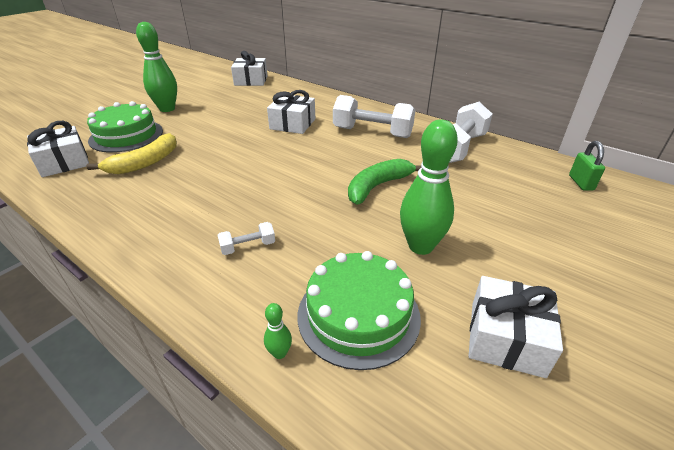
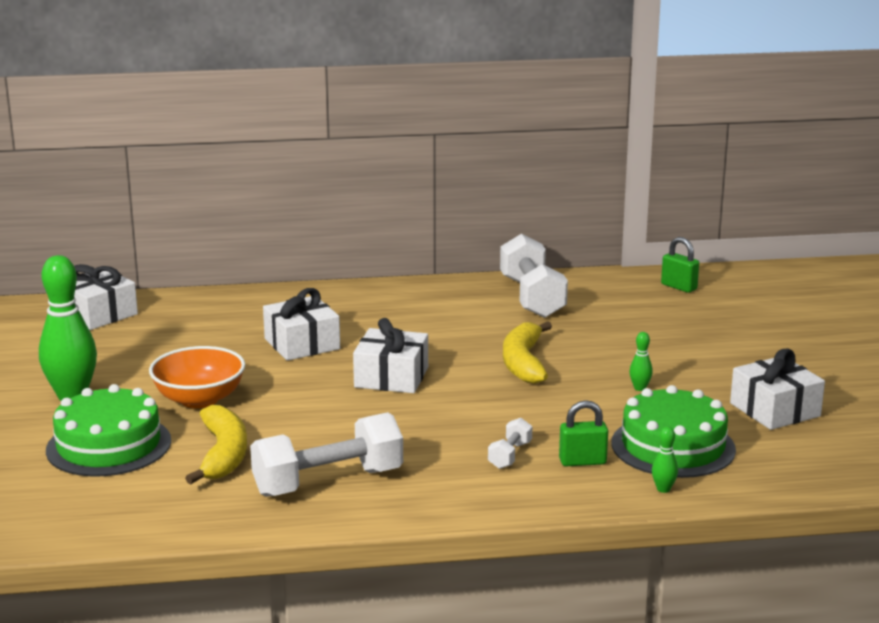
camera: 45 degrees left, 15 degrees down
white gift [27,121,89,177] -> white gift moved to [353,318,428,393]
white dumbbell [333,95,415,138] -> white dumbbell moved to [250,412,403,497]
green banana [348,159,421,205] -> yellow banana [503,321,552,384]
green bowling pin [400,120,458,255] -> green bowling pin [629,332,653,391], size x0.41
none -> orange bowl [149,346,245,409]
none -> green padlock [559,400,608,466]

